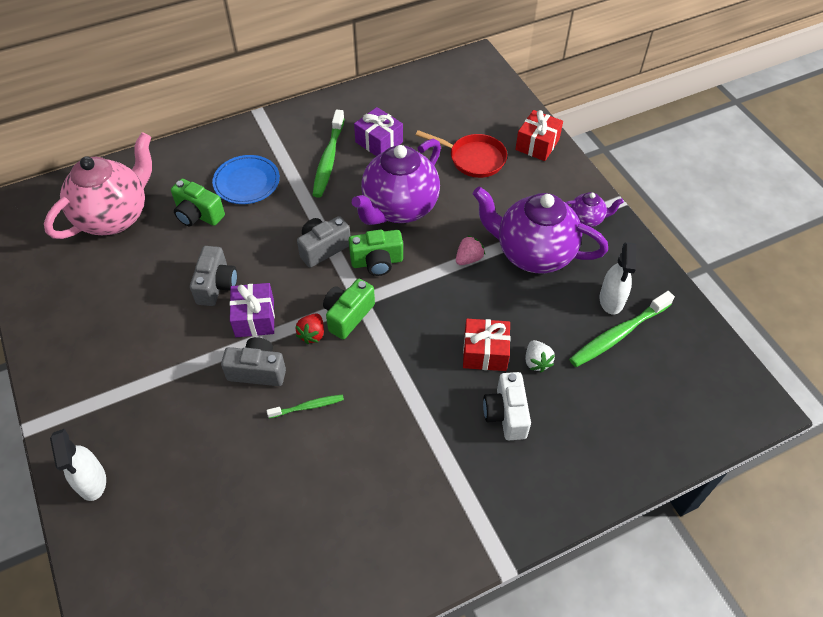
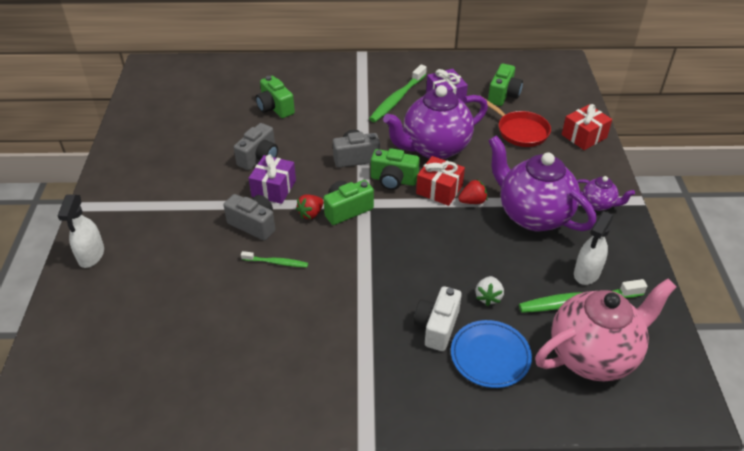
camera: 25 degrees right, 10 degrees down
pink teapot [44,132,152,239] -> pink teapot moved to [535,278,677,382]
blue plate [212,155,280,204] -> blue plate moved to [451,320,532,388]
pink strawberry [456,235,485,265] -> red strawberry [458,180,488,204]
red gift [463,319,511,371] -> red gift moved to [416,156,465,206]
none -> green camera [488,64,523,106]

